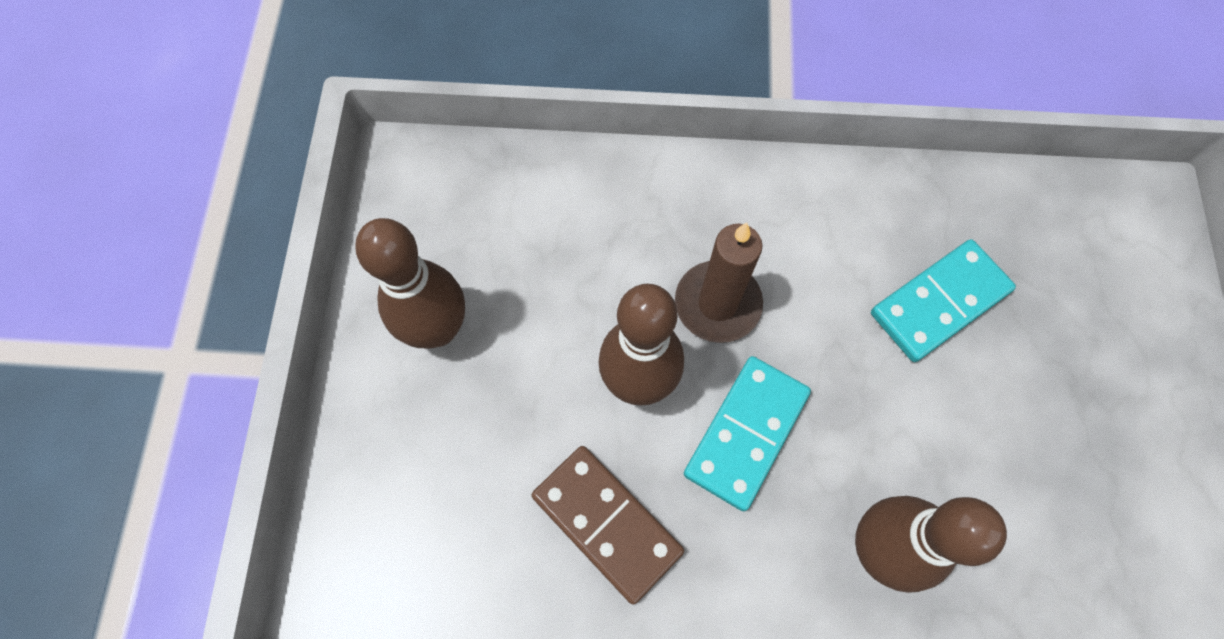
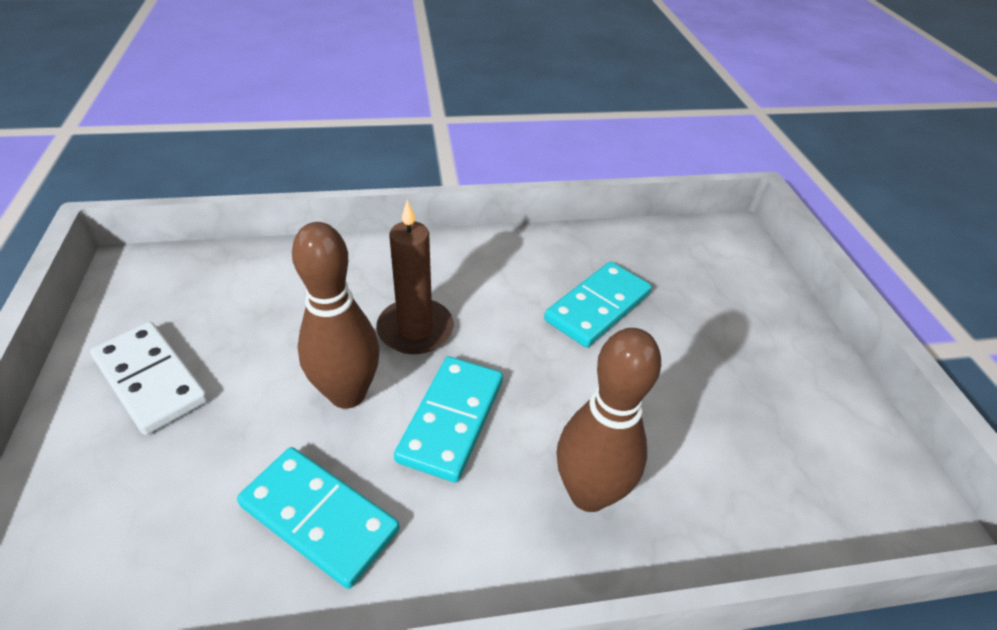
camera: 15 degrees left, 25 degrees down
brown bowling pin [355,218,465,348] -> white domino [90,322,208,435]
brown domino [532,446,684,604] -> turquoise domino [237,447,399,589]

